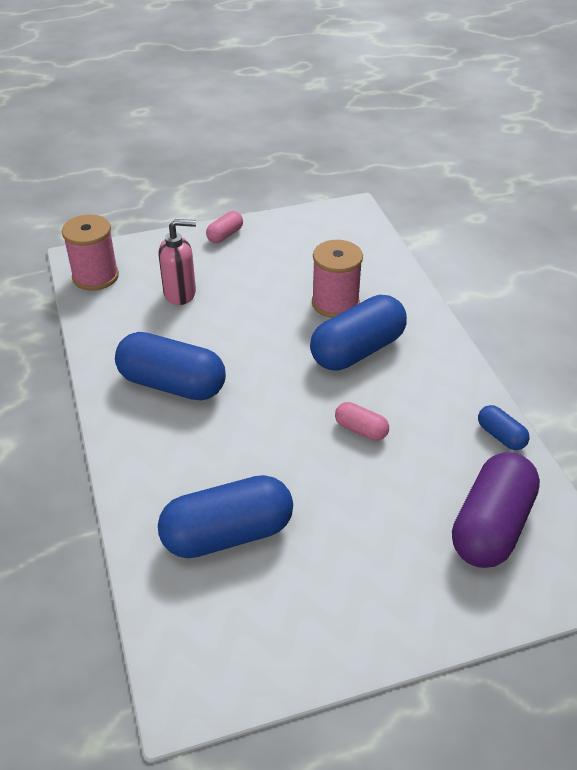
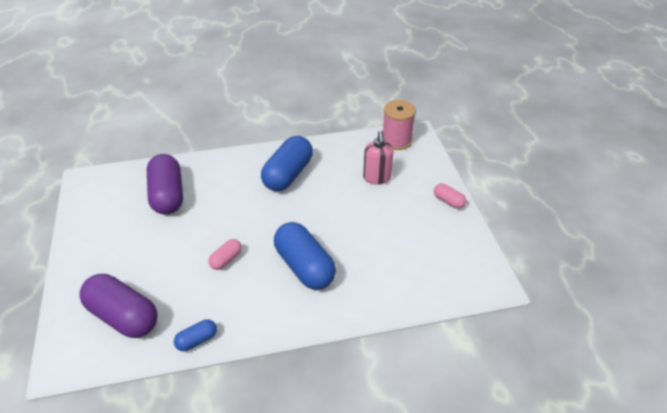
camera: 95 degrees right, 0 degrees up
blue capsule [158,475,293,558] -> purple capsule [147,154,183,214]
pink spool [312,240,363,318] -> none

